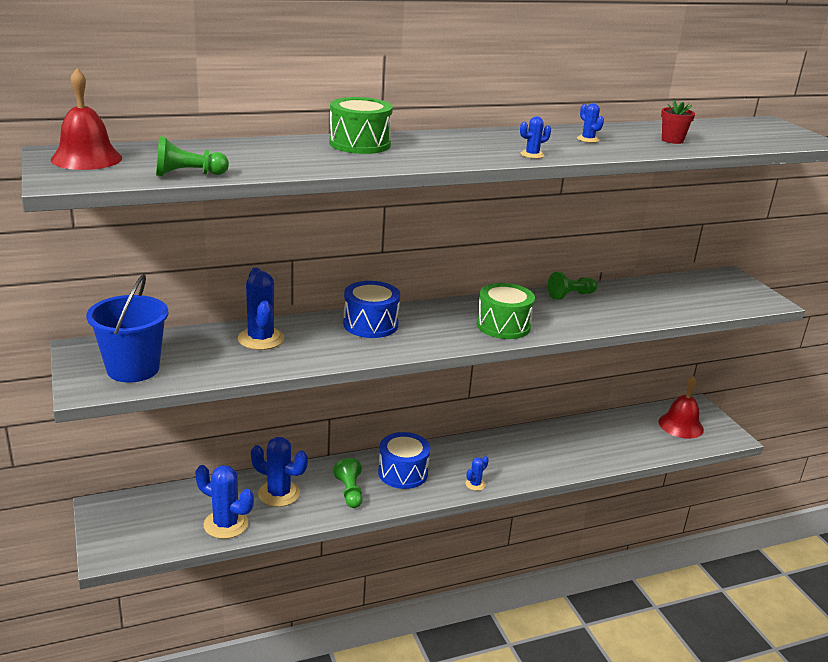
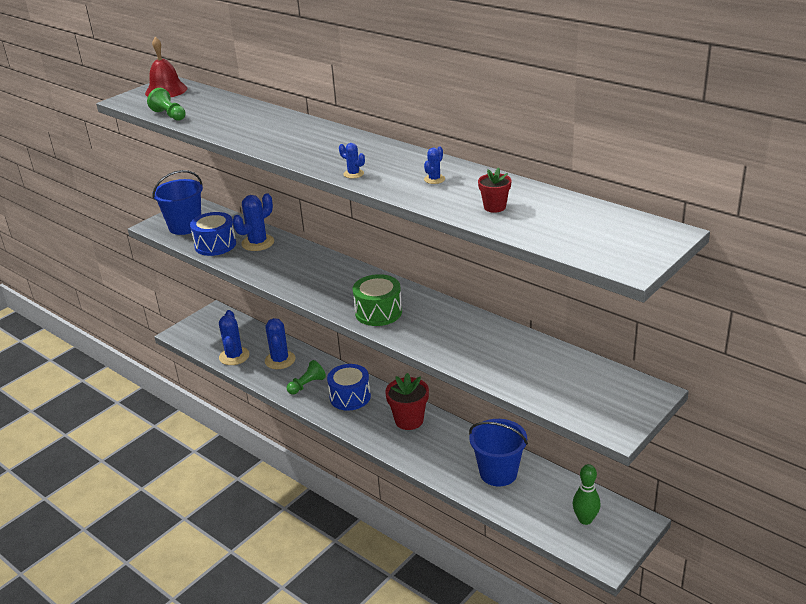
camera: 65 degrees right, 5 degrees up
green drum [329,97,393,154] -> none
blue drum [343,281,400,338] -> blue drum moved to [190,212,236,256]
blue cactus [465,456,489,491] -> none
green pawn [548,272,597,300] -> none
red bell [659,376,704,439] -> green bowling pin [572,464,601,525]
none -> red flower pot [385,373,429,430]
none -> blue bucket [469,419,528,486]

